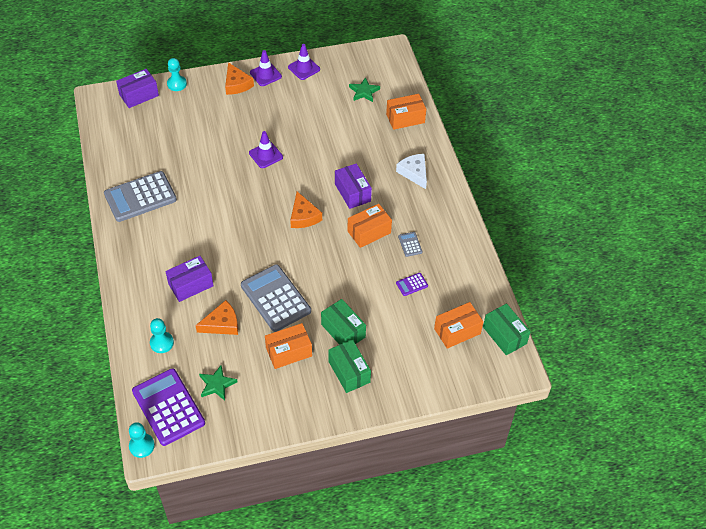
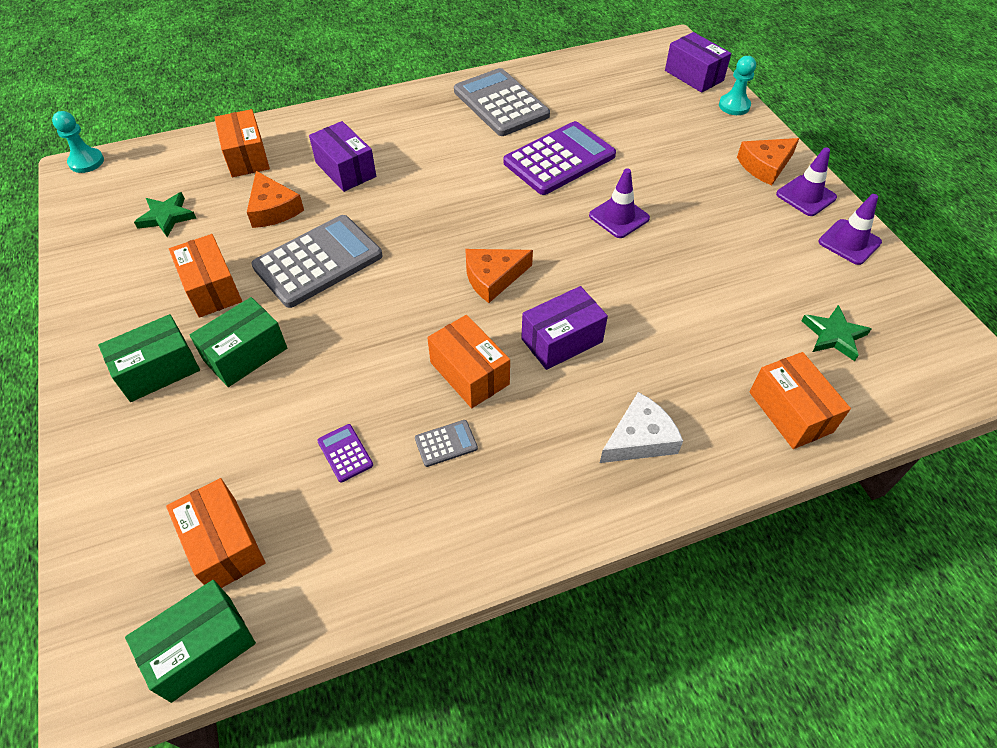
camera: 85 degrees right, 0 degrees up
purple calculator [132,369,205,446] -> purple calculator moved to [504,121,616,195]
turquoise pawn [150,318,174,353] -> orange box [214,109,270,177]

